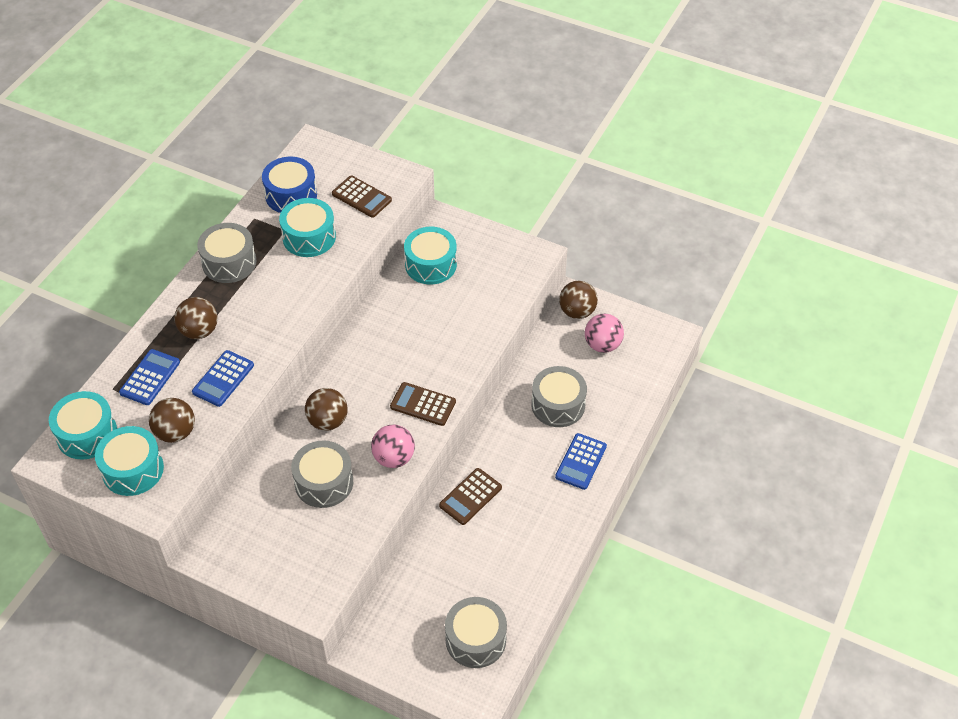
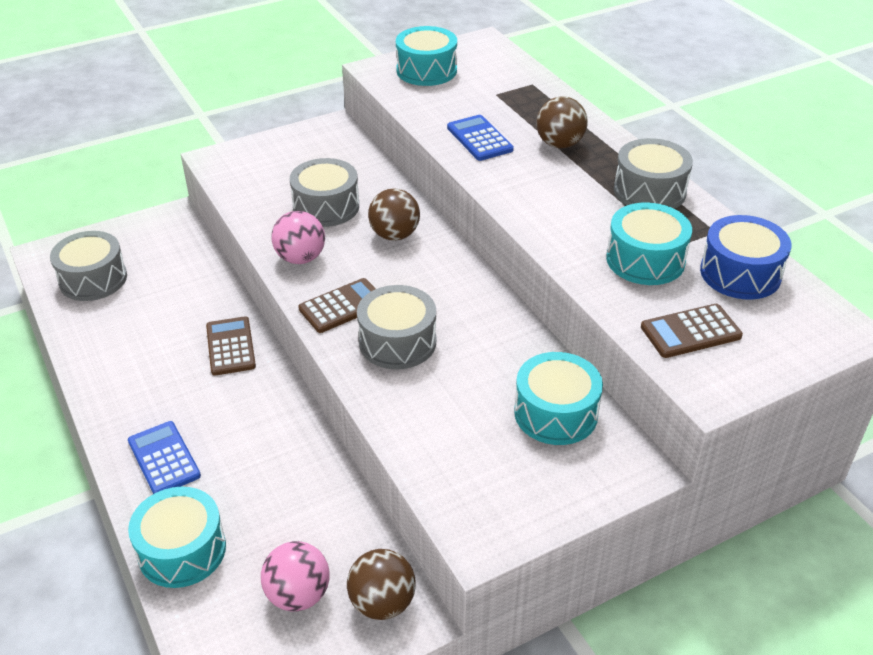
camera: 125 degrees right, 10 degrees down
turquoise drum [49,391,117,459] -> turquoise drum moved to [128,486,226,588]
blue calculator [119,349,180,405] -> none
brown ball [149,398,195,443] -> none
grey drum [531,366,587,427] -> grey drum moved to [357,285,436,369]

